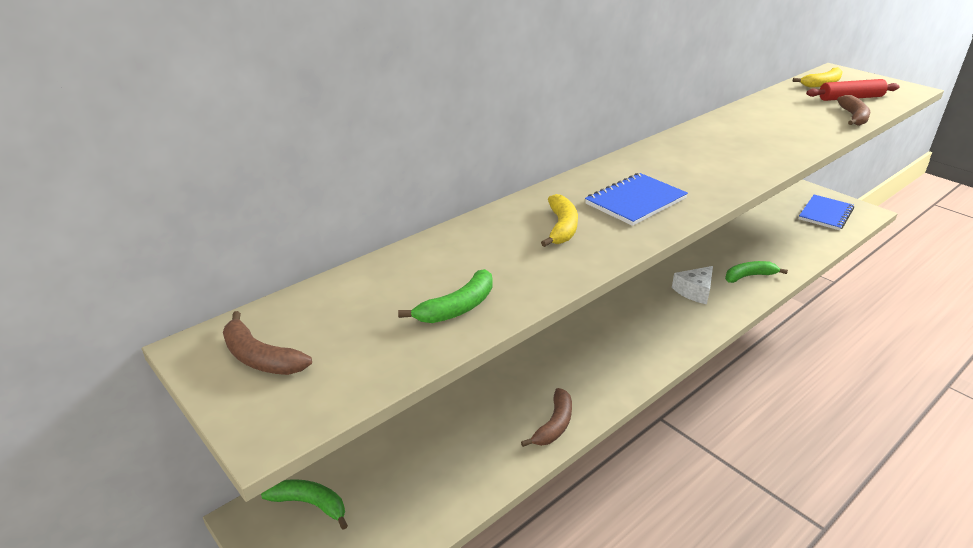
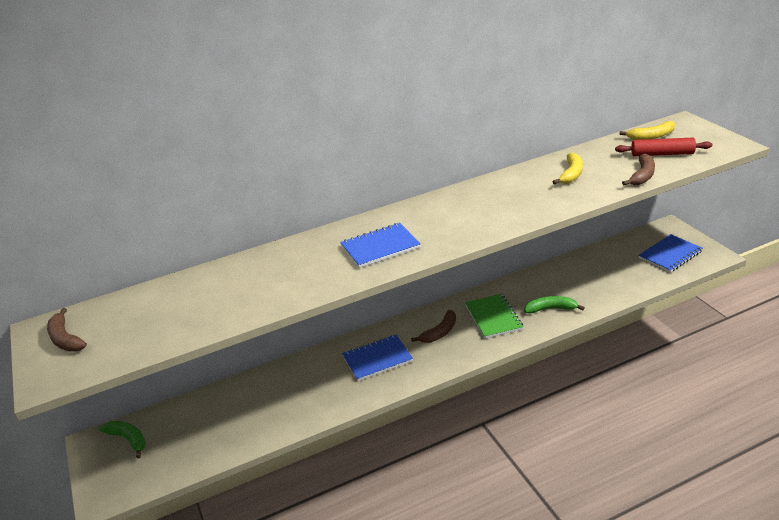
camera: 20 degrees right, 0 degrees up
green banana [398,269,493,323] -> none
brown banana [521,388,572,447] -> brown banana moved to [411,310,456,343]
yellow banana [541,194,578,247] -> yellow banana moved to [553,152,583,185]
white cheese [672,266,713,304] -> green notebook [465,294,523,339]
none -> blue notebook [342,335,413,381]

